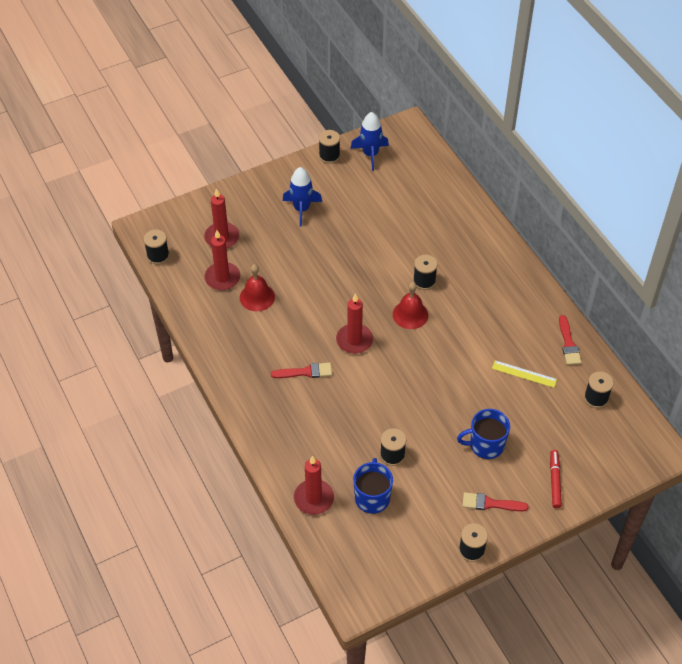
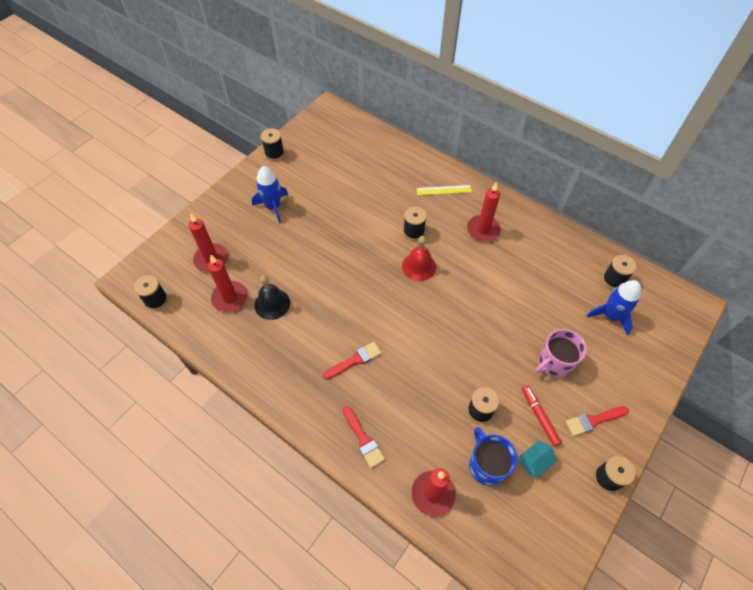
camera: 25 degrees left, 5 degrees up
red bell [240,264,275,311] -> black bell [254,275,290,320]
red candle [336,293,373,354] -> red candle moved to [467,182,501,242]
blue rocket [350,112,389,171] -> blue rocket moved to [587,280,641,335]
blue mug [457,409,510,459] -> pink mug [535,329,587,378]
yellow ruler [492,360,557,388] -> yellow ruler moved to [416,185,472,195]
red marker [550,450,562,508] -> red marker moved to [522,385,562,447]
red brush [559,315,581,365] -> red brush moved to [343,406,385,468]
none -> turquoise house [519,440,557,478]

